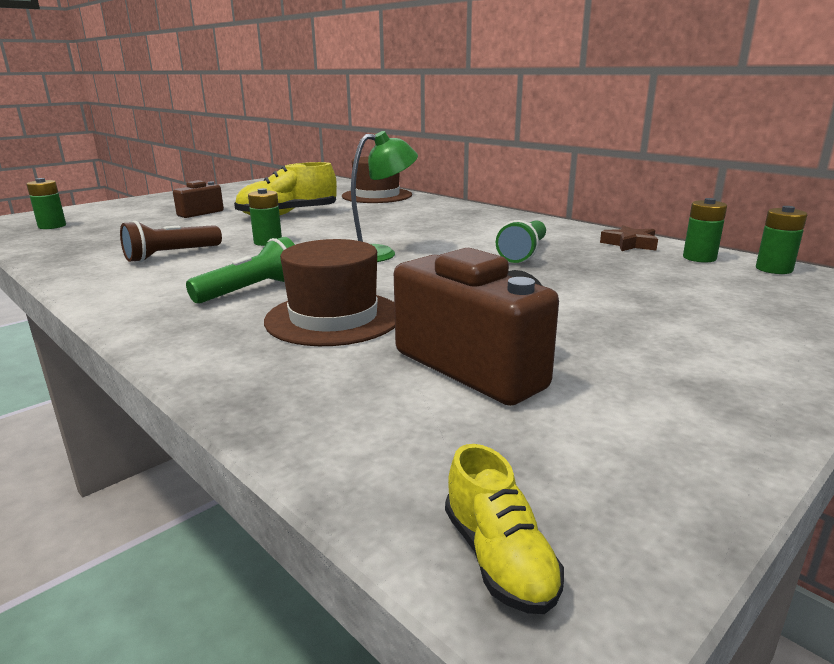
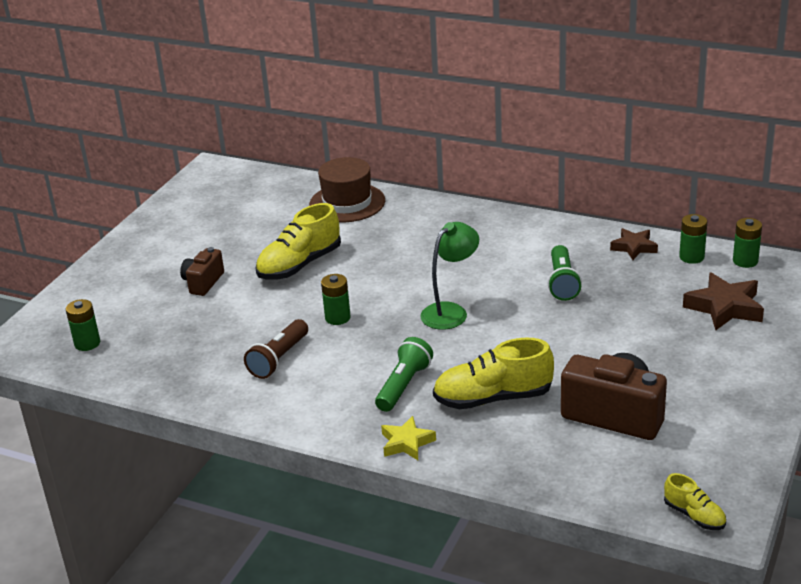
camera: 20 degrees left, 10 degrees up
brown hat [264,239,395,346] -> yellow shoe [433,338,554,409]
none -> yellow star [381,416,436,460]
none -> brown star [683,272,764,330]

